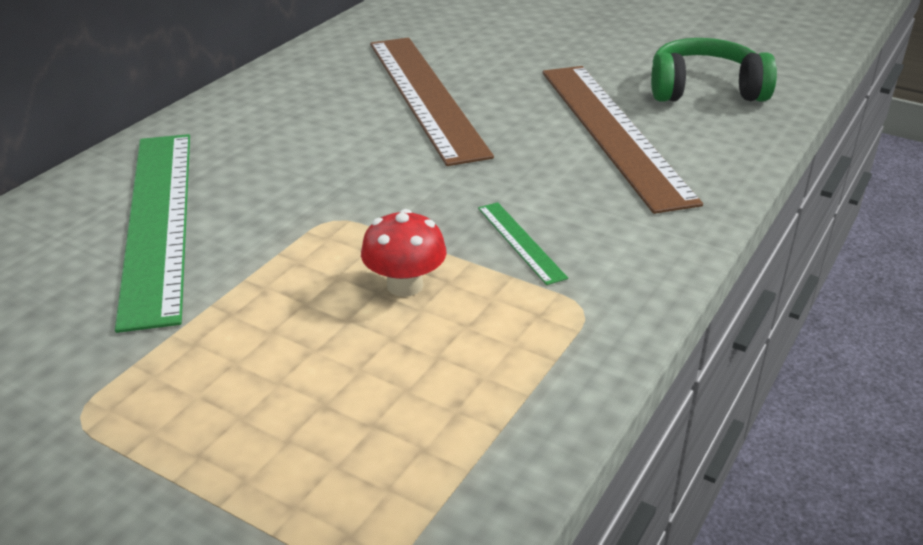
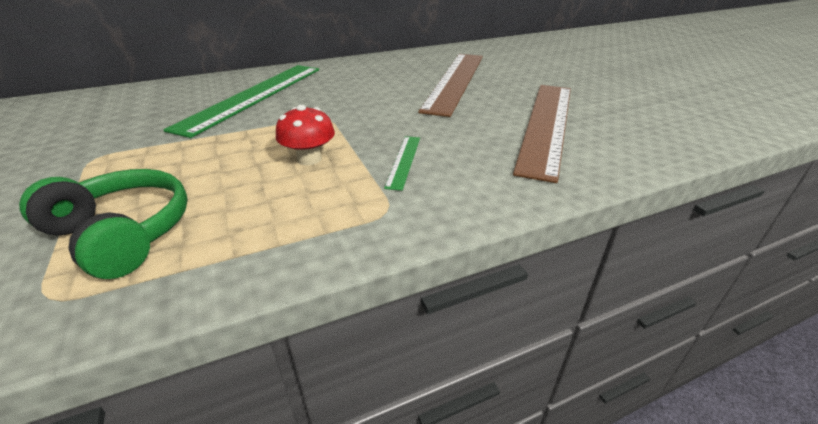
camera: 35 degrees right, 0 degrees up
green headphones [651,38,777,102] -> green headphones moved to [19,169,188,279]

